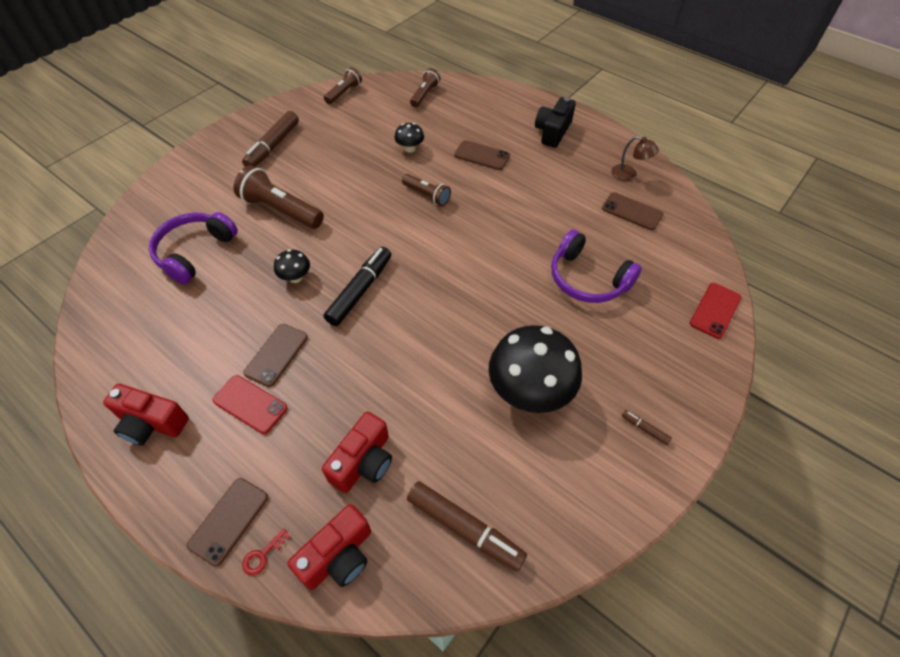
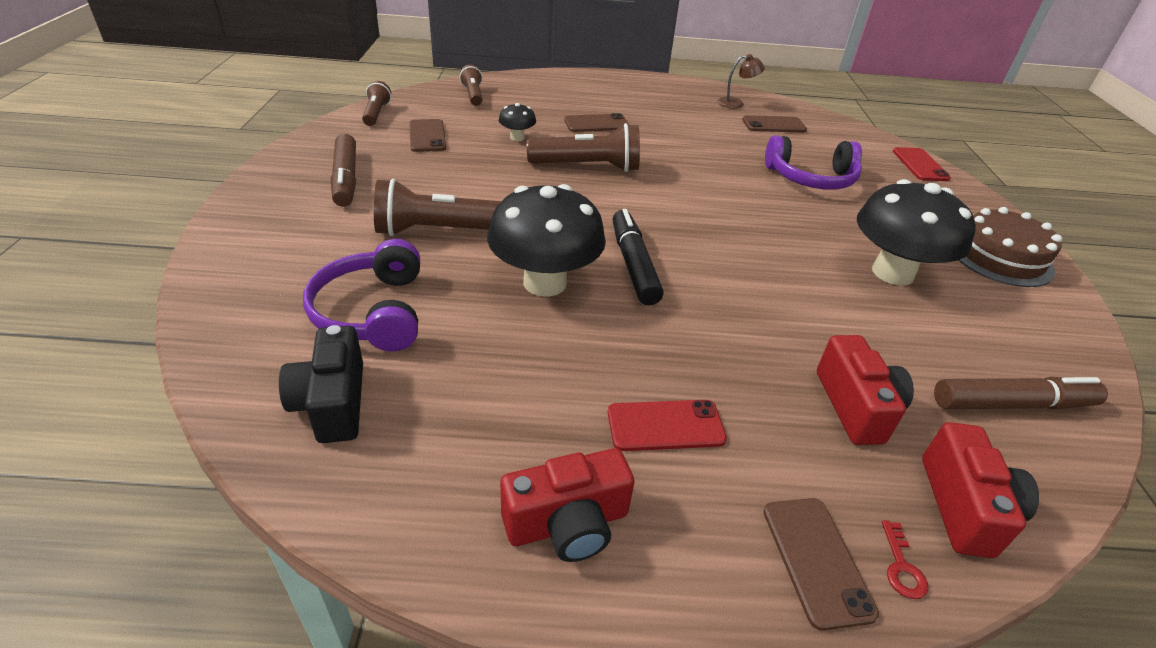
camera: 40 degrees left, 15 degrees down
brown phone [243,324,308,387] -> brown phone moved to [409,119,446,152]
black mushroom [274,249,310,283] -> black mushroom [487,184,606,297], size x2.19
brown flashlight [402,174,451,206] -> brown flashlight [527,123,640,172], size x1.70
black camera [535,97,576,148] -> black camera moved to [279,325,363,443]
brown marker [622,410,672,445] -> brown cake [958,207,1062,287]

